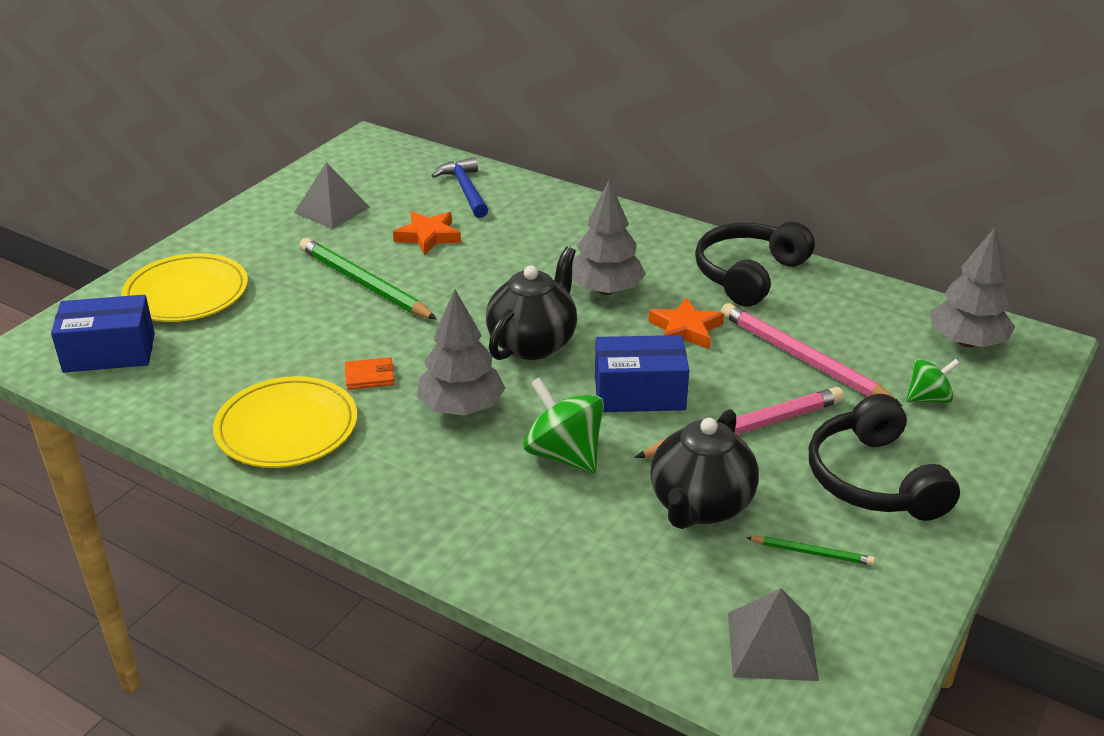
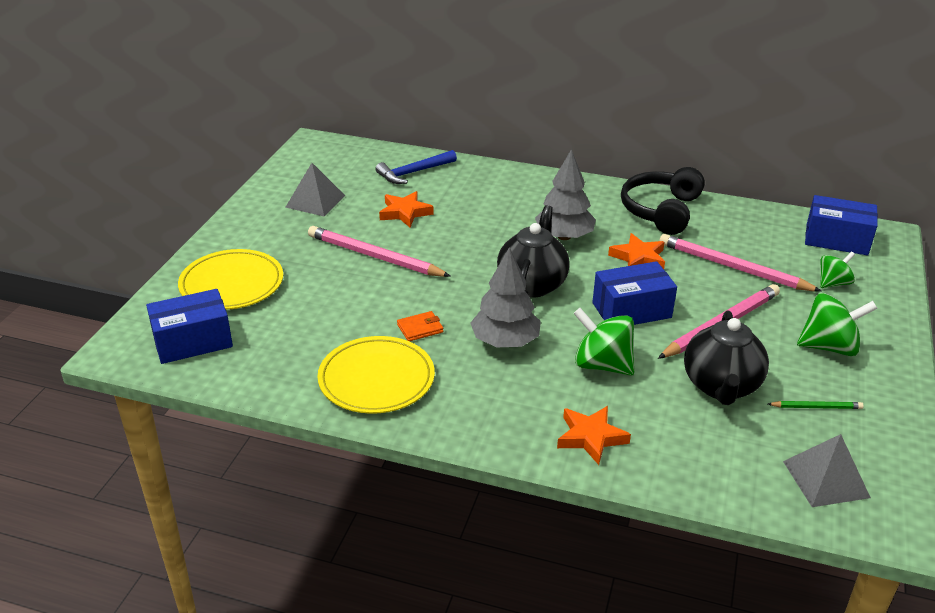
camera: 15 degrees left, 0 degrees up
green pencil [299,238,437,320] -> pink pencil [308,226,451,277]
blue hammer [431,157,488,218] -> blue hammer turned 90 degrees counterclockwise [376,150,457,184]
black headphones [809,394,960,521] -> green spinning top [797,293,878,356]
grey tree [930,228,1015,348] -> blue box [805,195,878,255]
none -> orange star [557,406,631,465]

